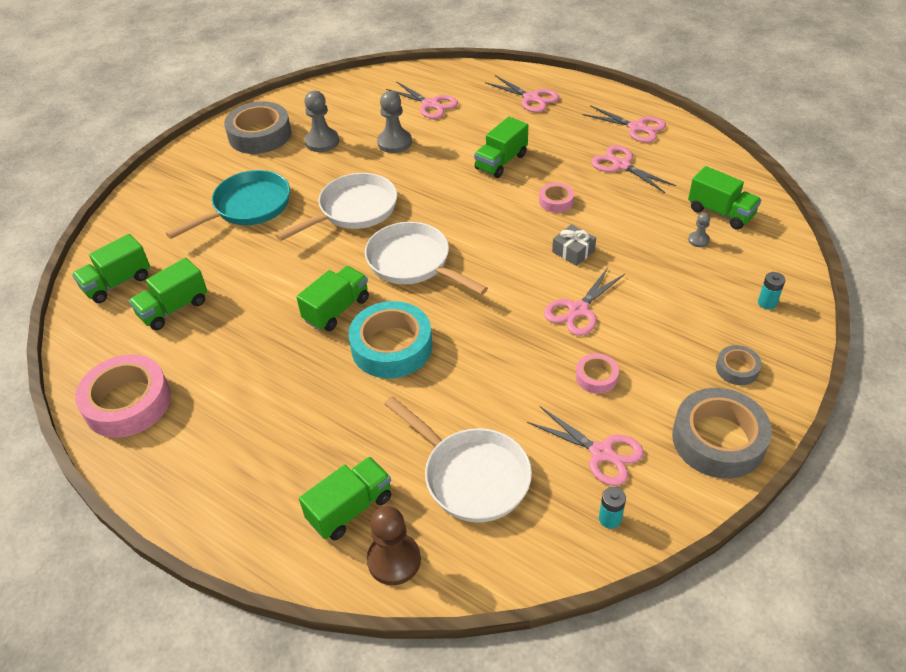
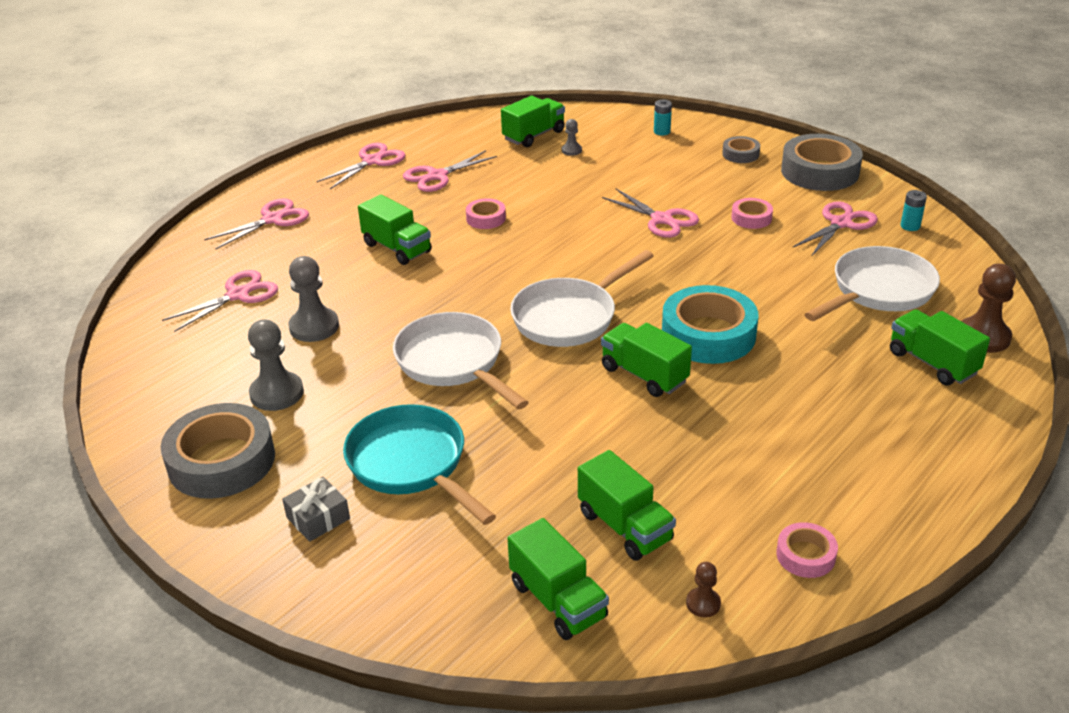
camera: 85 degrees left, 10 degrees down
pink tape [75,354,171,438] -> pink tape [776,522,838,578], size x0.49
grey gift [552,224,596,266] -> grey gift moved to [282,477,350,542]
none -> brown pawn [686,562,721,617]

